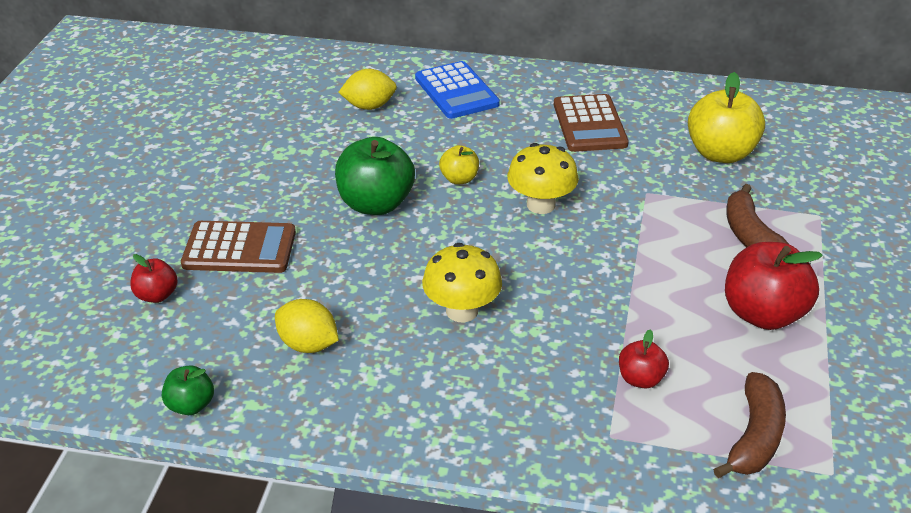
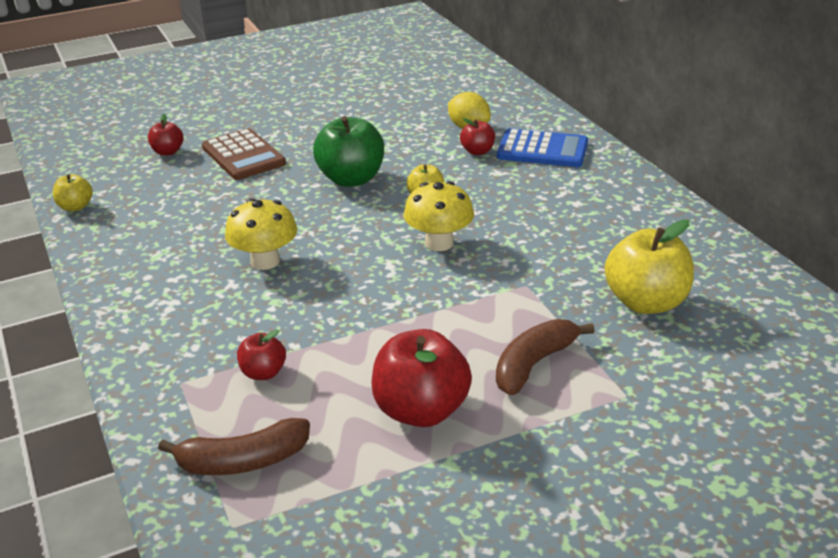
camera: 55 degrees right, 5 degrees down
green apple [162,365,214,415] -> yellow apple [53,174,93,211]
yellow lemon [275,299,339,353] -> none
blue calculator [415,61,500,119] -> blue calculator turned 105 degrees counterclockwise [497,128,588,167]
brown calculator [554,94,629,152] -> none
none -> red apple [460,118,495,155]

